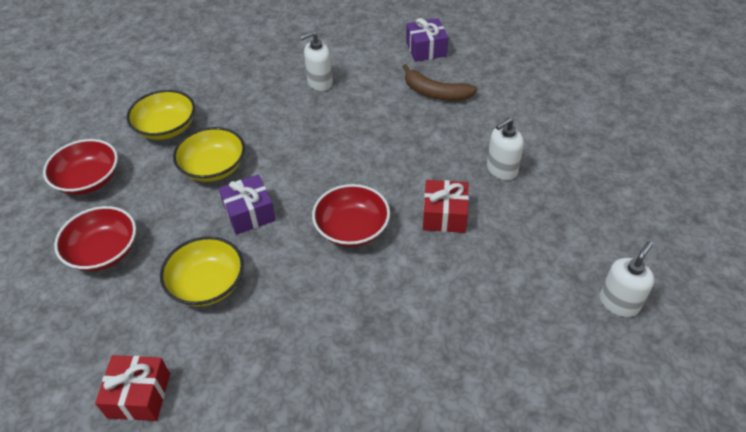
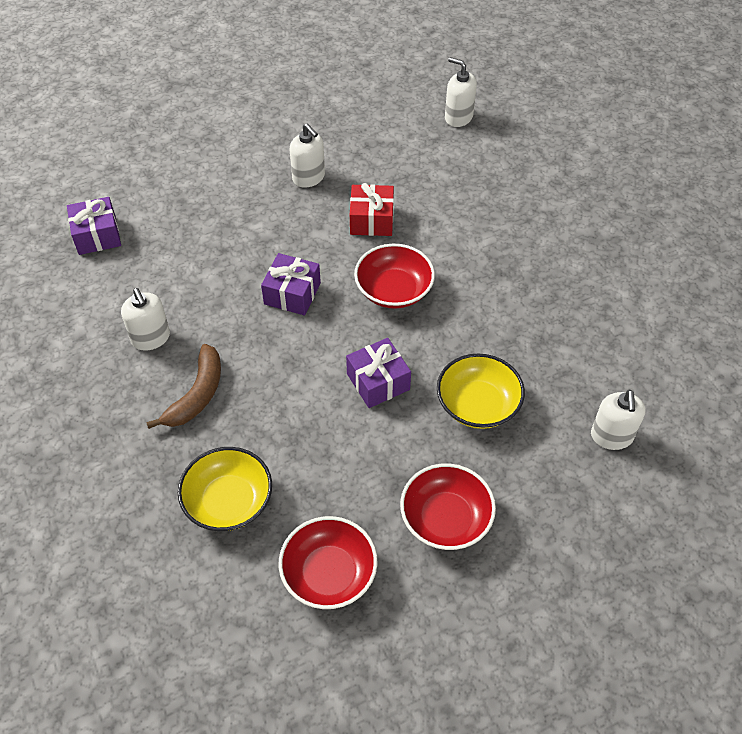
camera: 95 degrees left, 5 degrees up
red gift [95,355,170,421] -> white soap dispenser [591,389,646,450]
yellow bowl [173,127,245,182] -> none
brown banana [403,64,477,101] -> brown banana moved to [146,344,221,429]
none -> purple gift [261,253,321,315]

